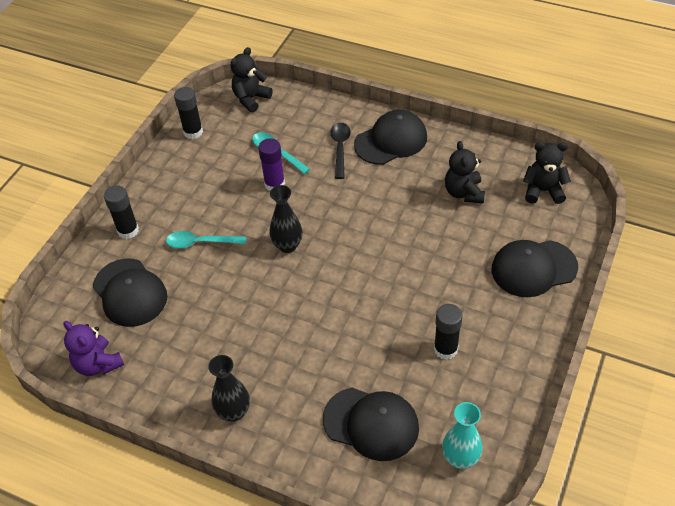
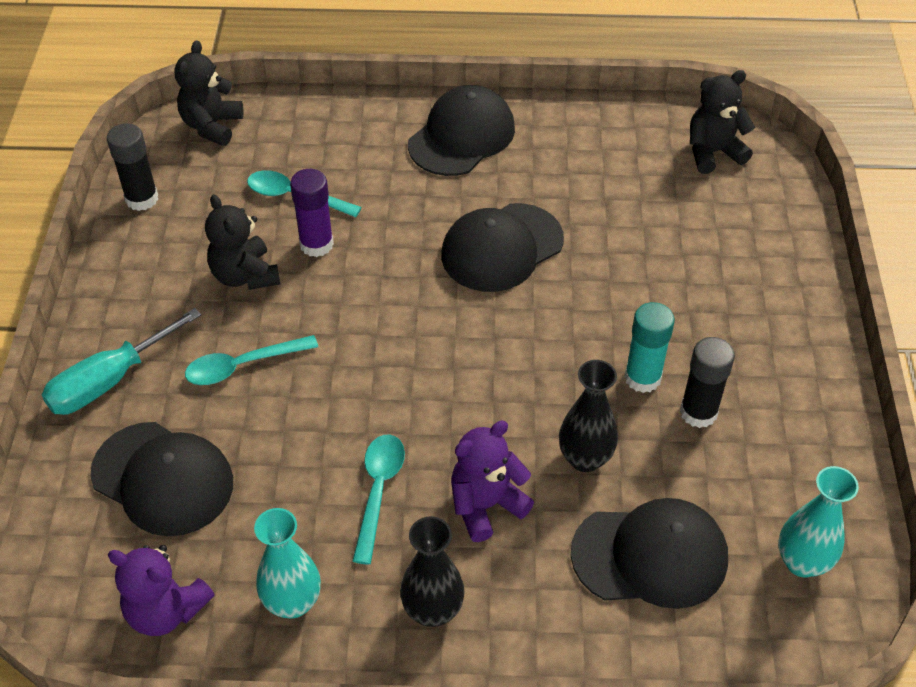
camera: 25 degrees left, 0 degrees up
black glue stick [104,185,139,239] -> turquoise screwdriver [42,308,201,415]
black vase [269,185,302,253] -> black vase moved to [559,360,618,472]
black spoon [330,122,351,179] -> none
black teddy bear [445,141,485,204] -> black teddy bear moved to [205,194,280,290]
black cap [492,240,578,297] -> black cap moved to [441,203,564,292]
none -> turquoise vase [254,508,321,619]
none -> turquoise spoon [352,434,405,565]
none -> purple teddy bear [451,421,534,542]
none -> turquoise glue stick [624,302,675,393]

